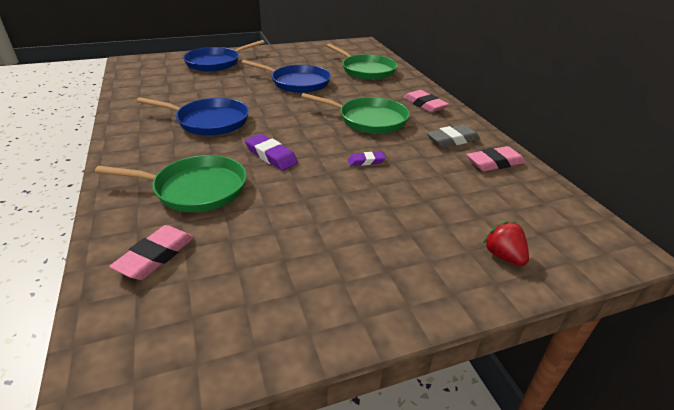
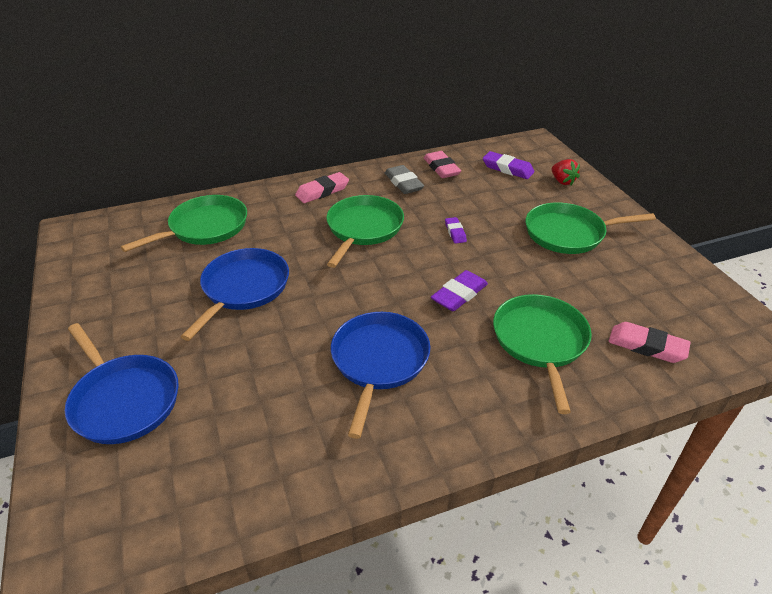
camera: 90 degrees left, 5 degrees up
red strawberry [483,221,529,266] -> red strawberry turned 90 degrees counterclockwise [552,159,580,185]
none -> purple eraser [483,151,534,179]
none -> green pan [526,202,656,254]

